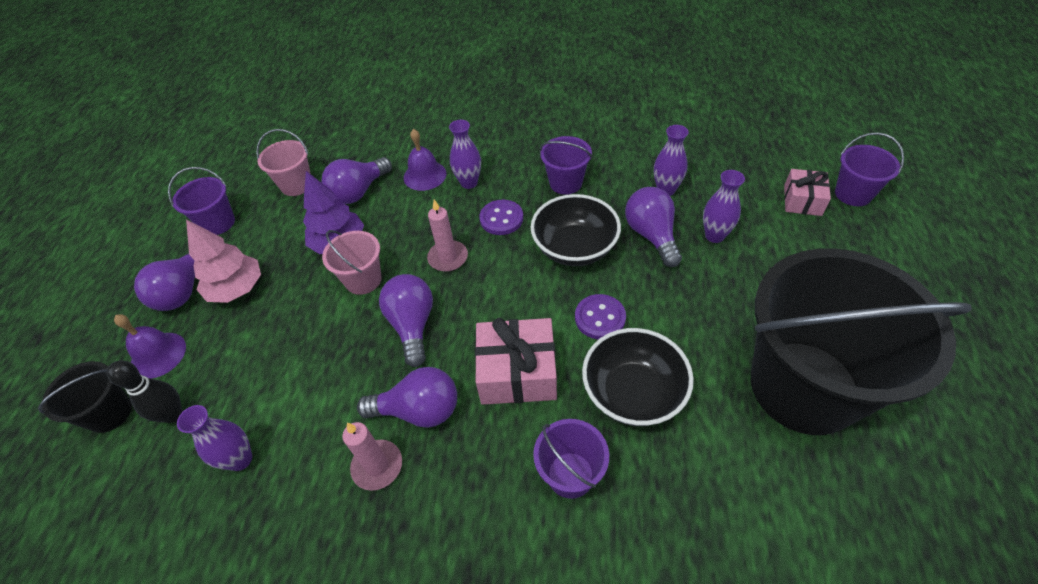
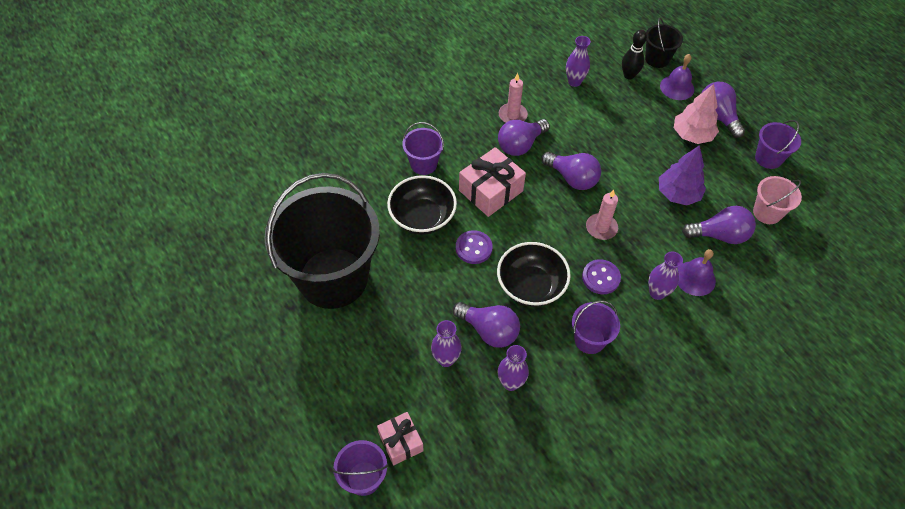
camera: 135 degrees right, 5 degrees up
purple light bulb [322,157,392,204] -> purple light bulb turned 90 degrees clockwise [682,206,756,244]
pink bucket [322,230,382,295] -> none

